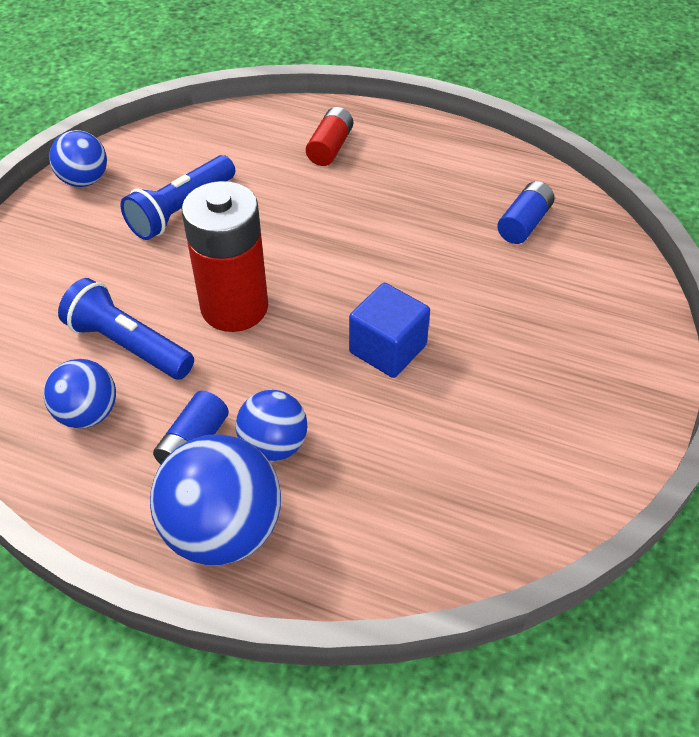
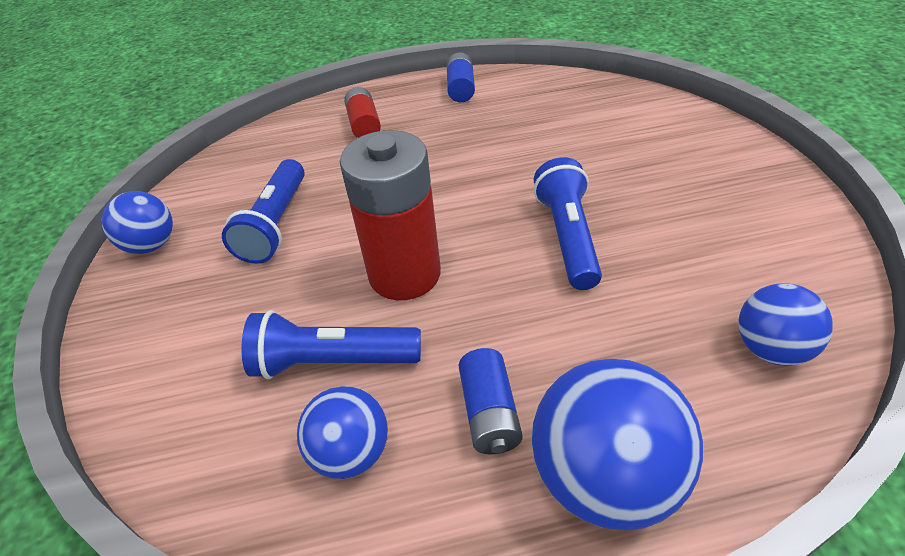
camera: 30 degrees left, 5 degrees down
blue ball [236,390,307,462] -> blue ball moved to [738,283,833,366]
blue cube [349,283,430,378] -> blue flashlight [534,157,602,290]
blue battery [497,181,555,244] -> blue battery moved to [447,52,475,102]

